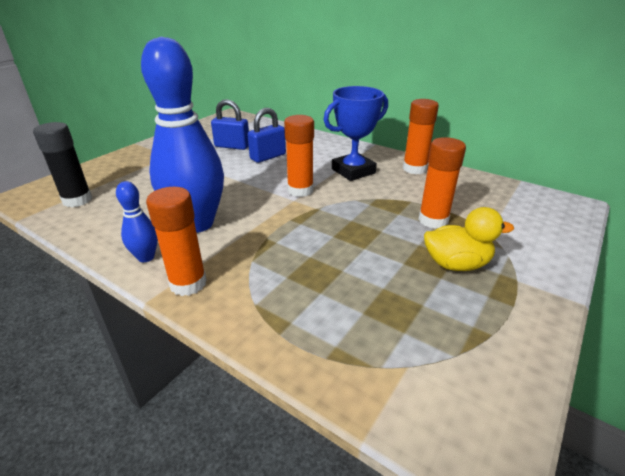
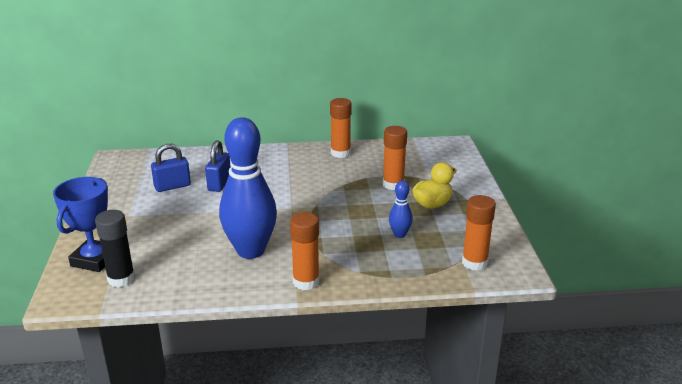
camera: 40 degrees left, 5 degrees down
blue bowling pin [116,181,158,262] -> blue bowling pin moved to [389,181,413,238]
orange glue stick [284,115,314,197] -> orange glue stick moved to [462,195,496,271]
blue trophy [324,86,388,181] -> blue trophy moved to [53,177,108,272]

